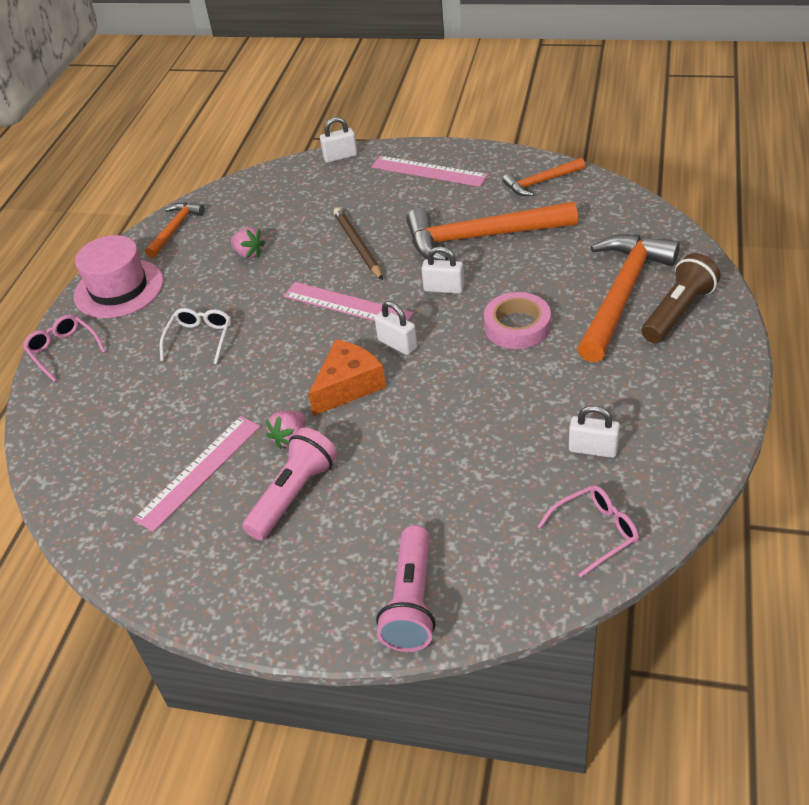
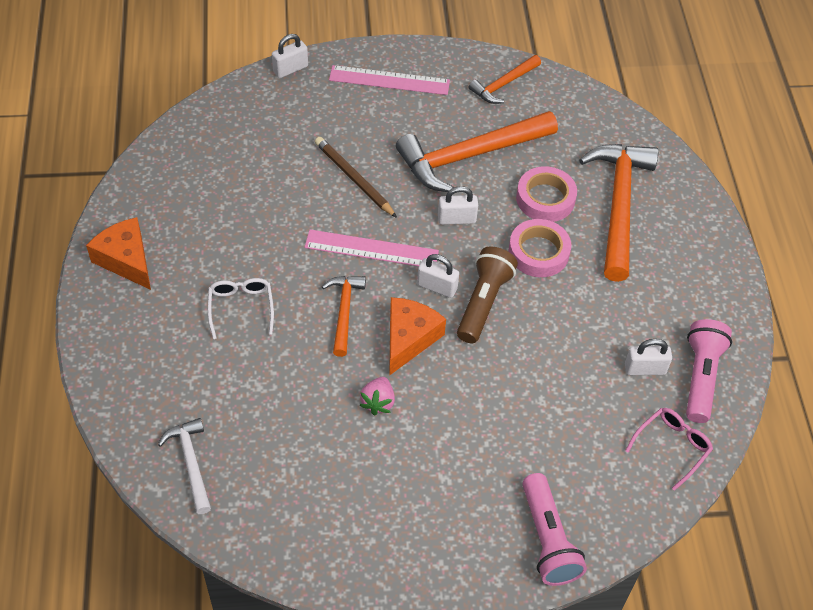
camera: 25 degrees left, 10 degrees up
pink glasses [23,315,106,382] -> none
pink hat [74,235,164,318] -> orange cheese [86,217,151,290]
pink ruler [133,416,261,532] -> none
orange hammer [145,202,205,258] -> orange hammer moved to [322,276,366,357]
pink strawberry [231,227,265,259] -> none
pink flashlight [242,427,338,540] -> pink flashlight moved to [686,319,732,423]
brown flashlight [642,253,721,343] -> brown flashlight moved to [457,247,518,343]
none -> white hammer [158,418,211,514]
none -> pink tape [516,166,577,222]

